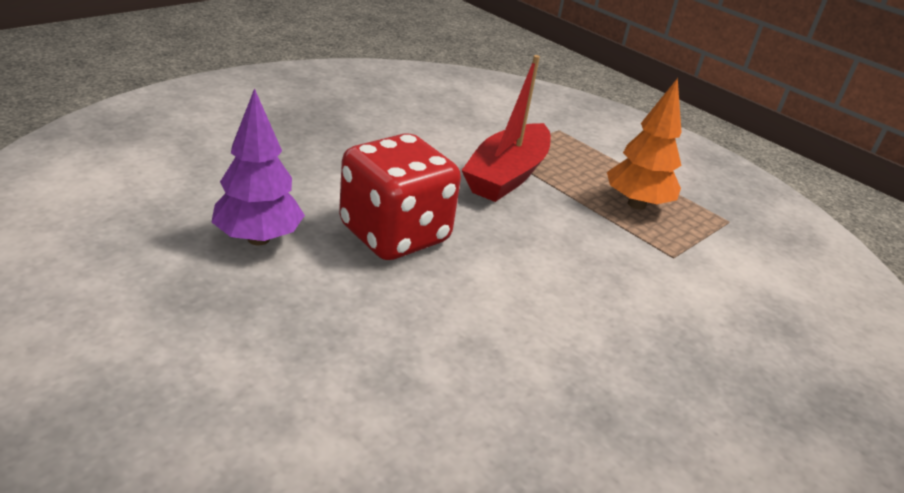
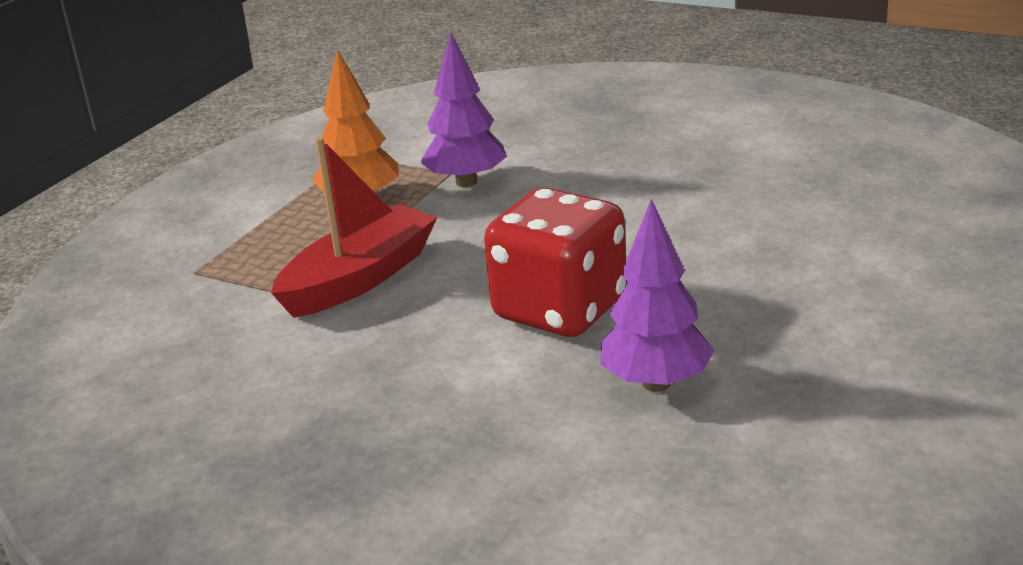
camera: 100 degrees left, 5 degrees down
red boat [461,55,551,202] -> red boat turned 60 degrees counterclockwise [271,137,437,318]
none -> purple tree [420,32,507,187]

